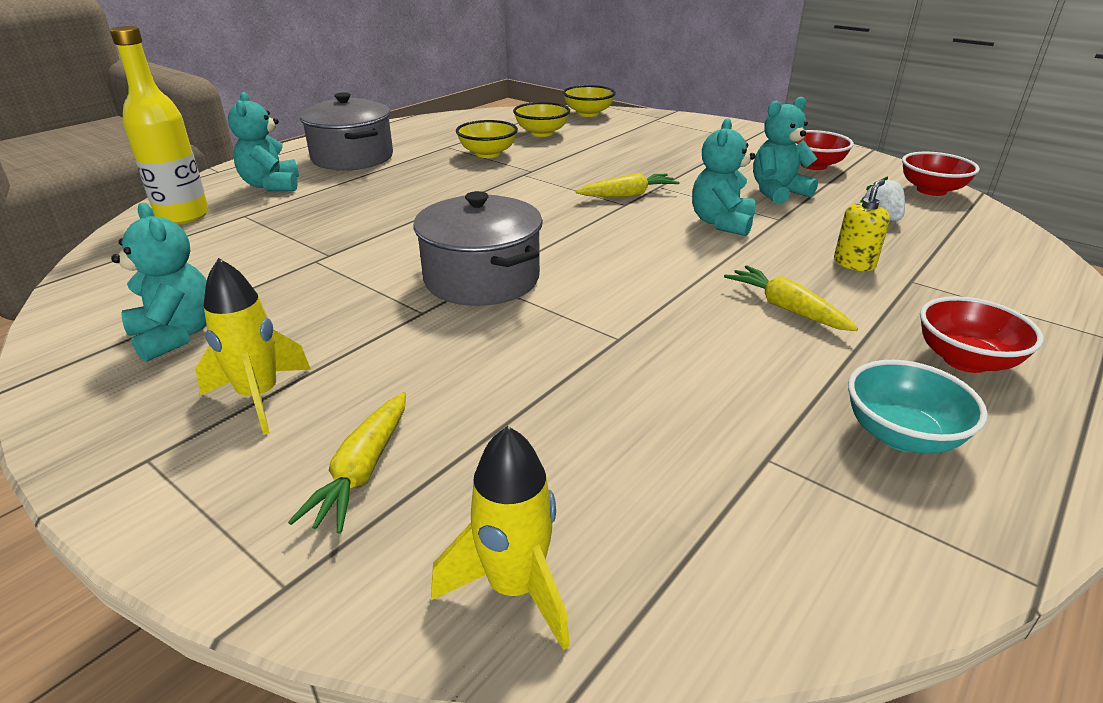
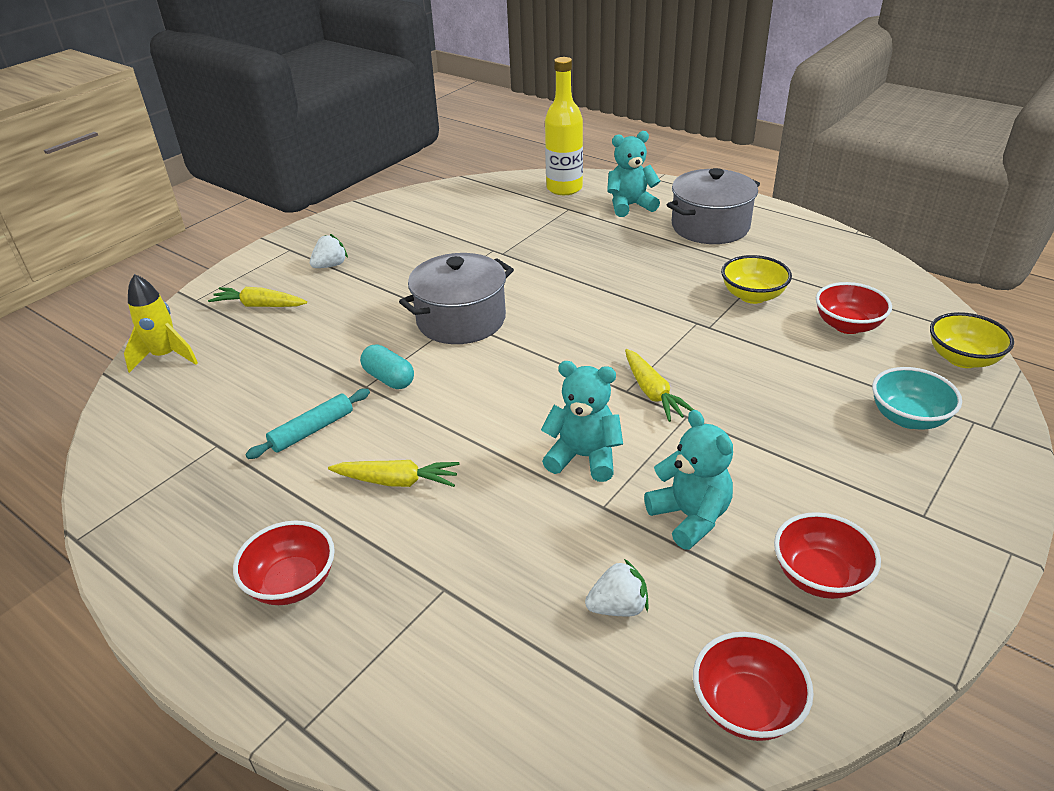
camera: 90 degrees right, 5 degrees up
turquoise teddy bear [111,203,207,362] -> none
yellow rocket [195,258,311,435] -> white strawberry [310,234,348,268]
yellow bowl [513,102,570,137] -> red bowl [816,282,892,334]
yellow carrot [724,265,858,331] -> yellow carrot turned 45 degrees clockwise [328,460,460,487]
yellow soap dispenser [834,179,890,271] -> none
turquoise bowl [848,360,988,454] -> turquoise bowl moved to [872,367,962,430]
none -> turquoise rolling pin [245,389,370,459]
none -> turquoise capsule [360,345,414,389]

